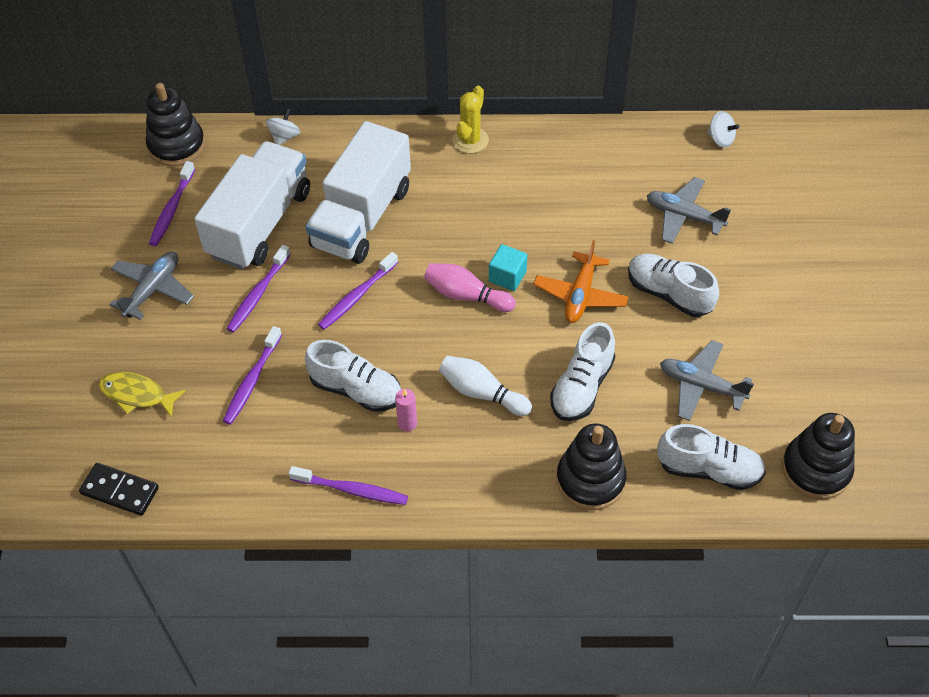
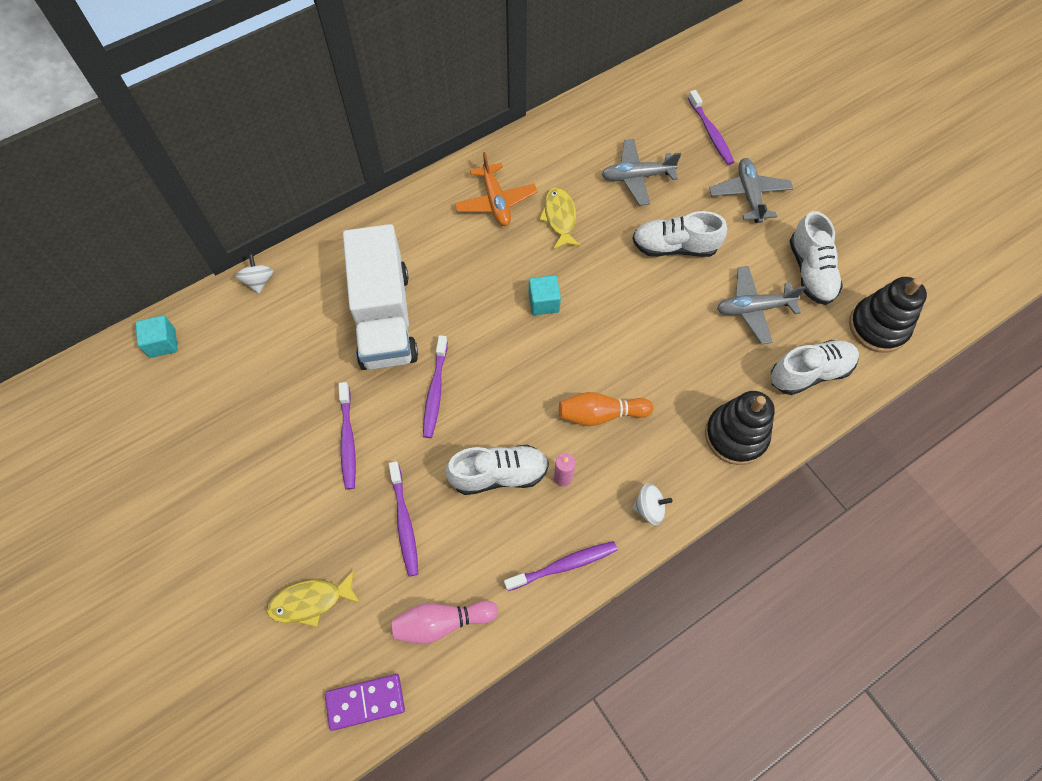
camera: 35 degrees left, 10 degrees up
black domino [79,463,159,516] -> purple domino [325,674,405,731]
grey plane [109,252,194,320] -> grey plane moved to [709,158,793,223]
black stacking toy [146,83,205,166] -> turquoise cube [136,315,178,358]
purple toothbrush [149,161,195,246] -> purple toothbrush moved to [688,90,734,165]
white truck [194,141,310,269] -> none
pink bowling pin [424,263,516,312] -> pink bowling pin moved to [391,600,498,644]
white bowling pin [439,356,532,416] -> orange bowling pin [559,392,653,426]
yellow cactus [452,85,489,153] -> none
orange plane [533,240,629,323] -> orange plane moved to [455,152,538,226]
white shoe [550,322,615,421] -> white shoe moved to [790,211,843,305]
white spinning top [707,111,739,148] -> white spinning top moved to [632,483,673,525]
none -> yellow fish [539,187,581,249]

